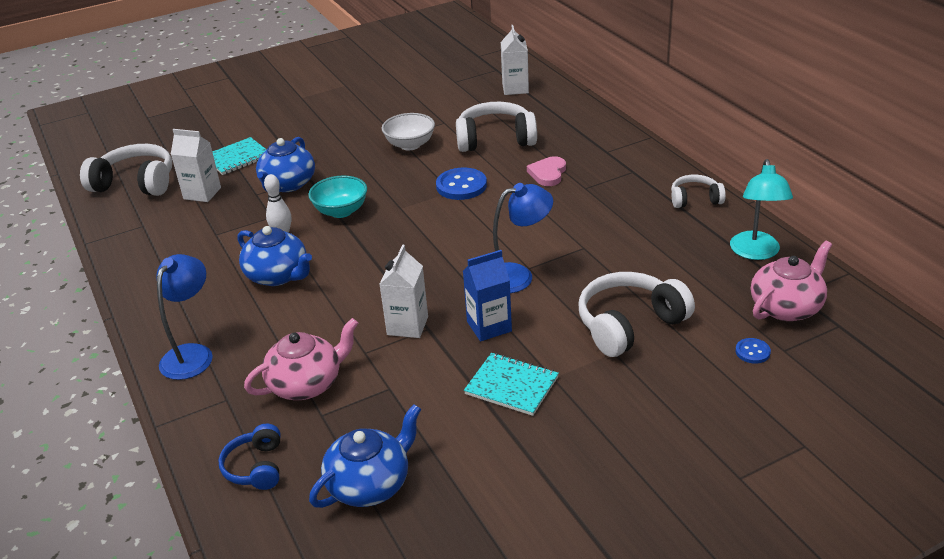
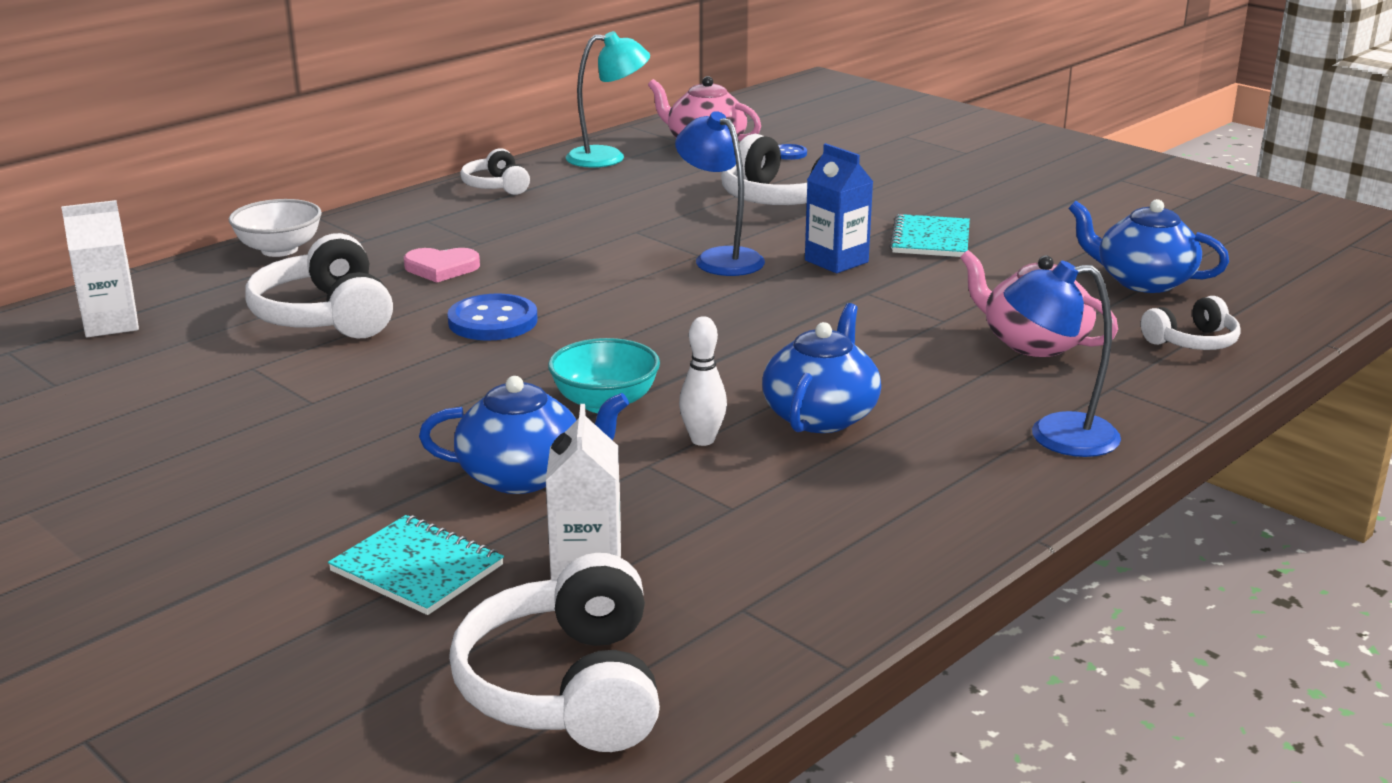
camera: 110 degrees left, 10 degrees down
blue headphones [218,424,281,490] -> white headphones [1141,296,1241,350]
white carton [379,245,428,338] -> none
white bowl [381,113,435,150] -> white bowl moved to [229,199,322,257]

